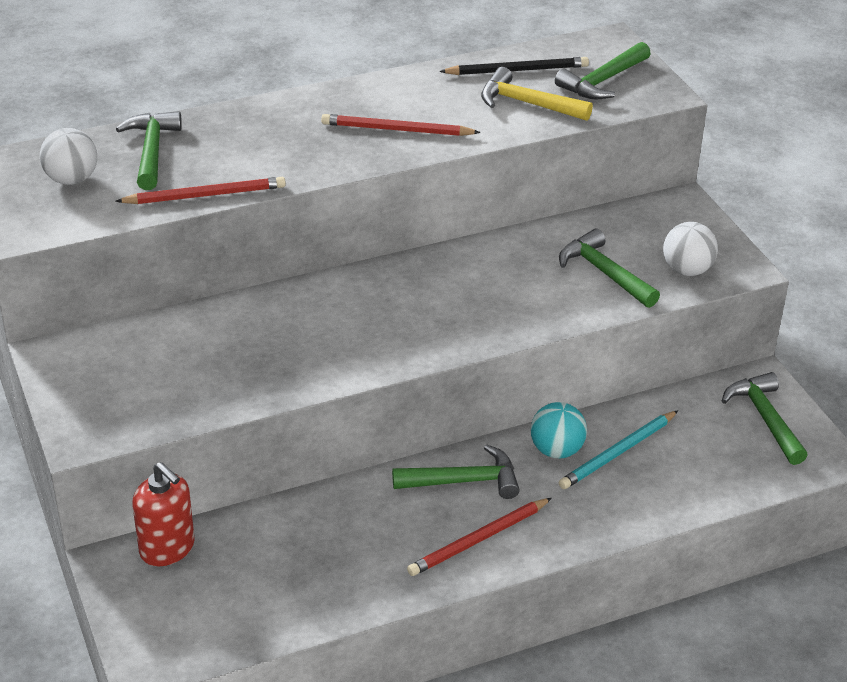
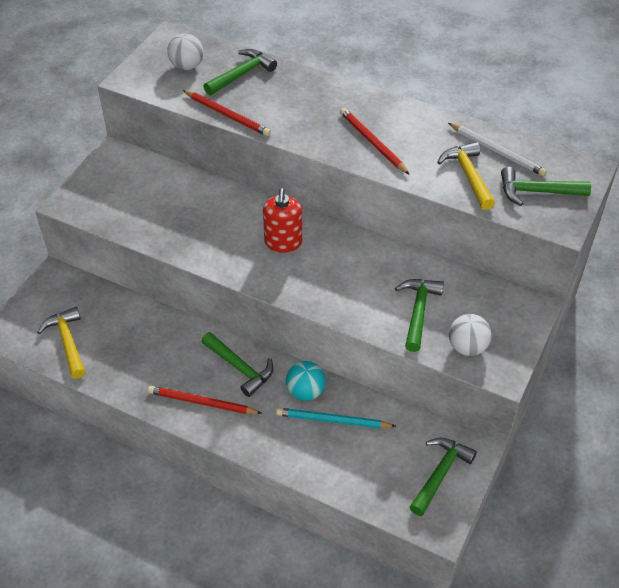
camera: 50 degrees right, 10 degrees up
red soap dispenser [132,462,195,566] -> red soap dispenser moved to [263,188,302,253]
black pencil [439,57,589,75] -> white pencil [448,123,547,176]
none -> yellow hammer [37,307,85,379]

